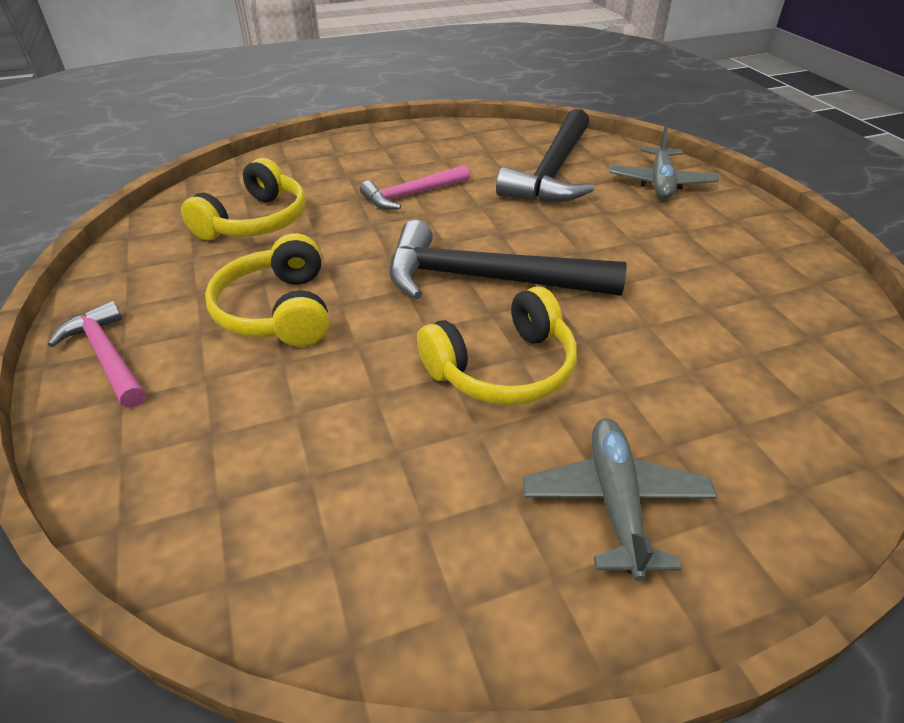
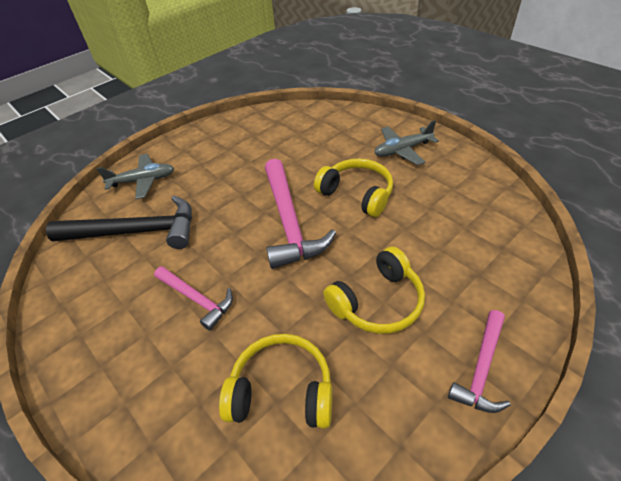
camera: 110 degrees left, 5 degrees up
black hammer [389,220,627,299] -> pink hammer [265,159,336,269]

